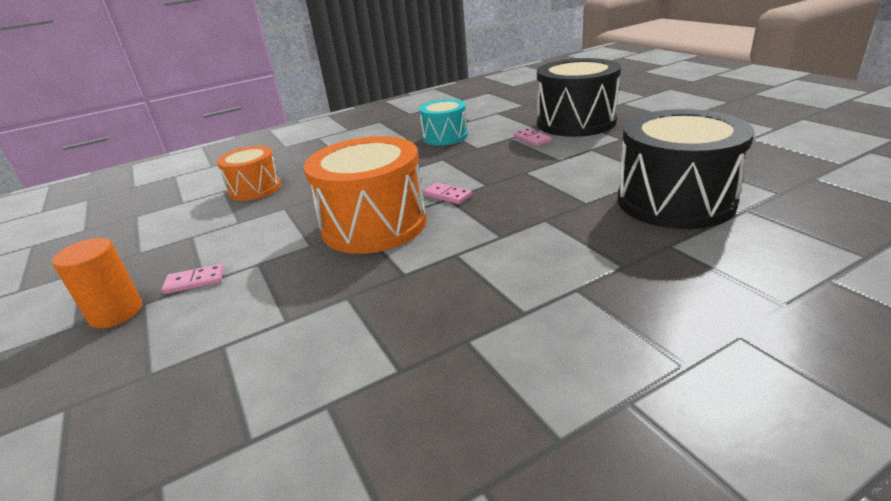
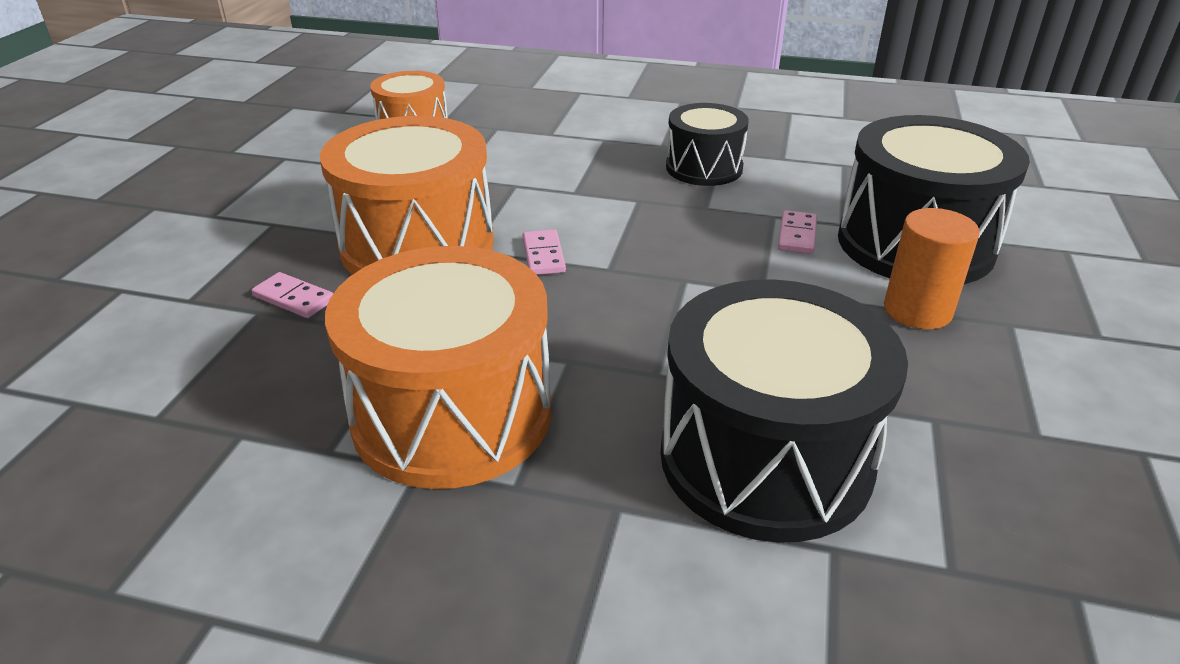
camera: 40 degrees right, 5 degrees up
orange cylinder [52,238,142,328] -> orange cylinder moved to [884,208,980,329]
pink domino [162,264,224,294] -> pink domino moved to [252,272,333,318]
turquoise drum [419,99,468,145] -> black drum [666,103,749,186]
none -> orange drum [325,246,551,489]

